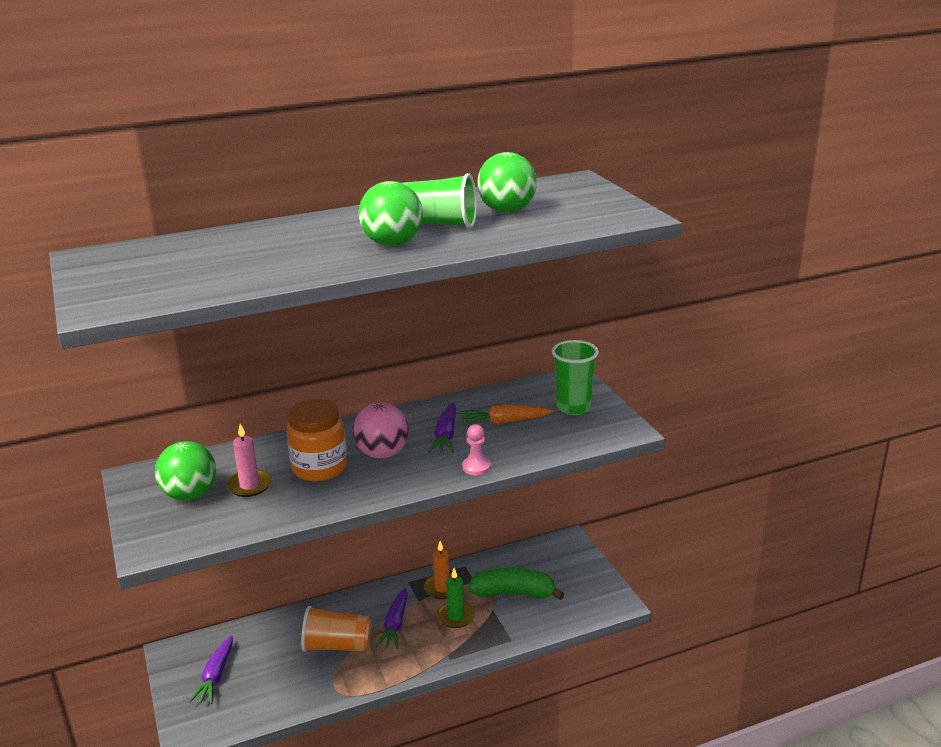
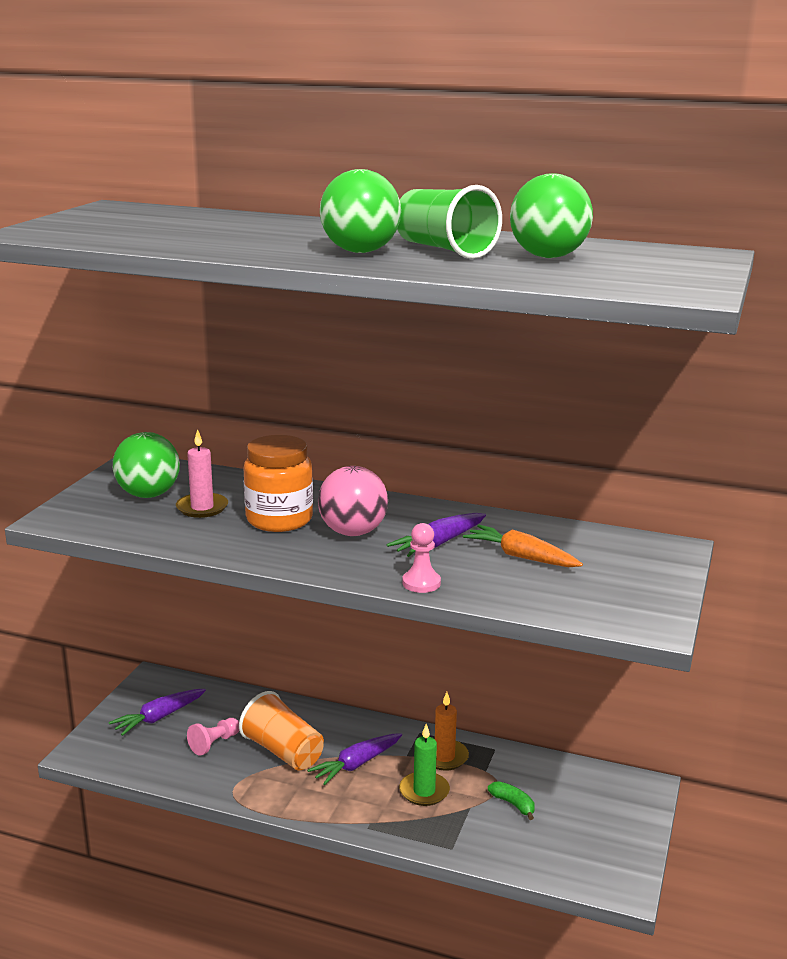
camera: 40 degrees right, 5 degrees down
green banana [468,568,564,600] -> green banana [488,781,535,820], size x0.47
green cup [552,340,599,415] -> none
none -> pink pawn [187,718,239,756]

